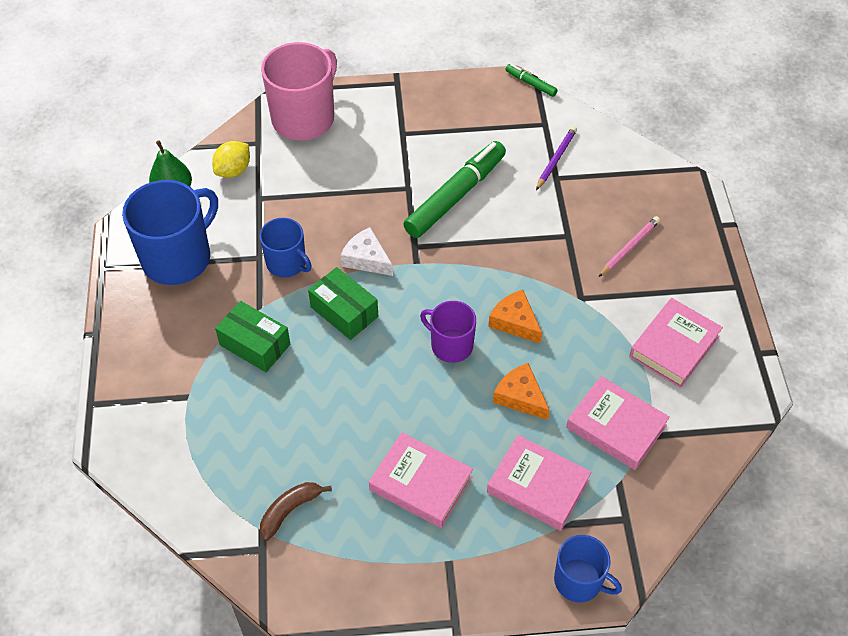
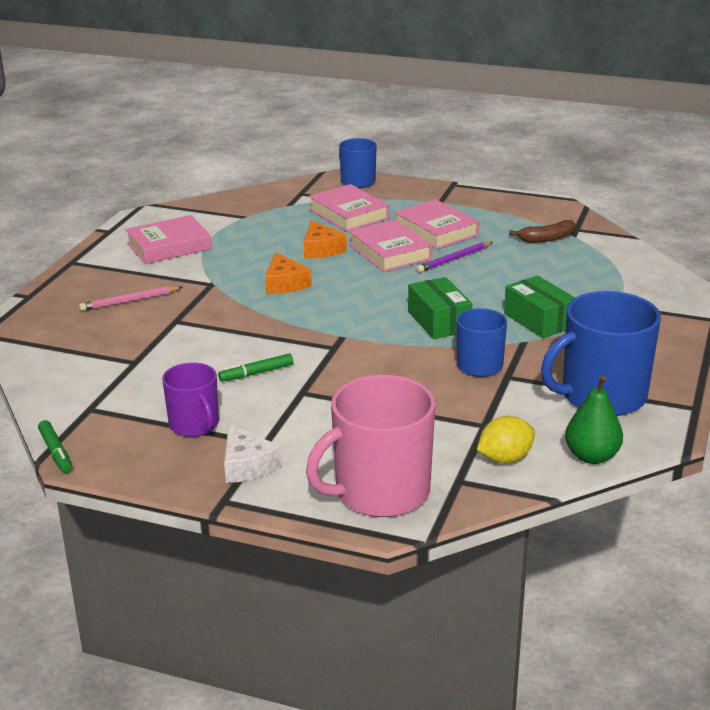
camera: 155 degrees left, 25 degrees down
white cheese [340,227,393,276] -> white cheese moved to [224,423,282,483]
green marker [403,141,506,238] -> green marker [218,353,293,382], size x0.45
purple mug [420,301,476,363] -> purple mug moved to [162,363,219,437]
purple pencil [536,126,577,190] -> purple pencil moved to [416,242,492,273]
pink book [566,376,670,470] -> pink book moved to [349,219,432,272]

